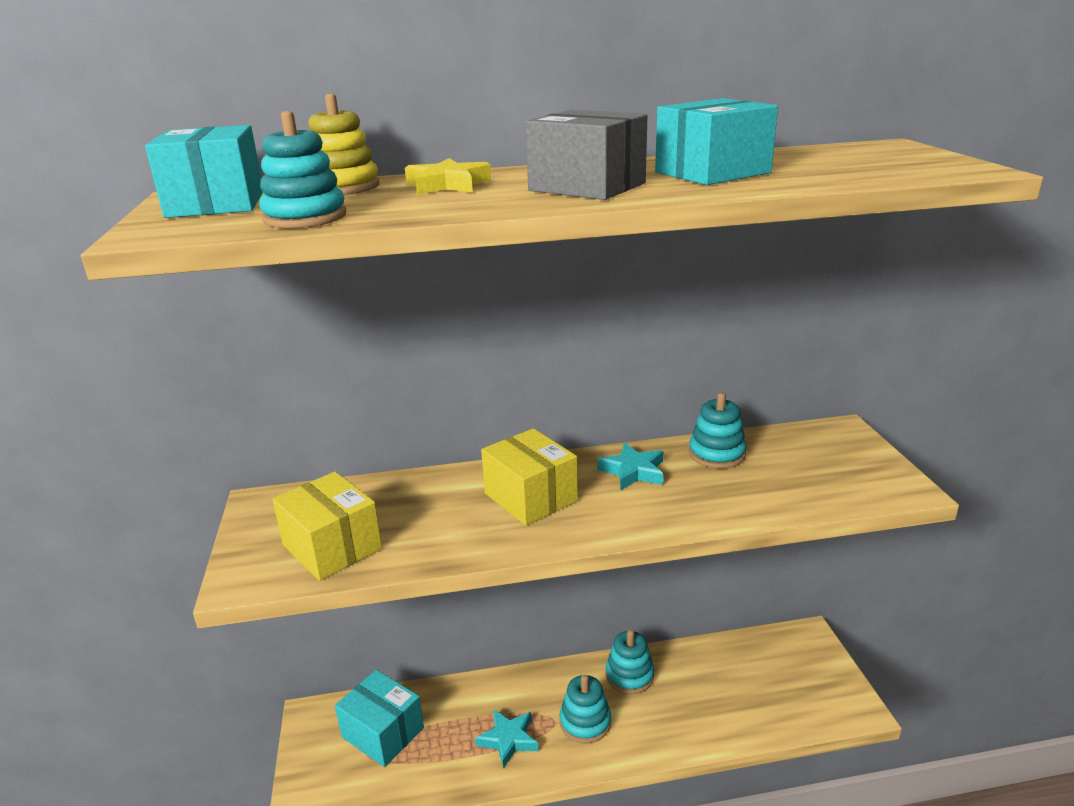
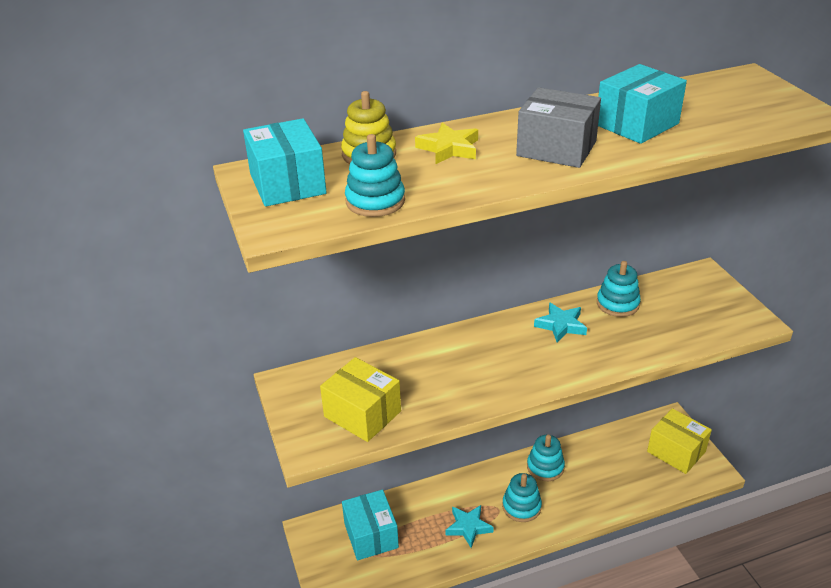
camera: 10 degrees left, 10 degrees up
turquoise box [335,670,424,767] -> turquoise box turned 45 degrees clockwise [342,490,399,560]
yellow box [481,428,578,526] -> yellow box moved to [647,408,712,474]

